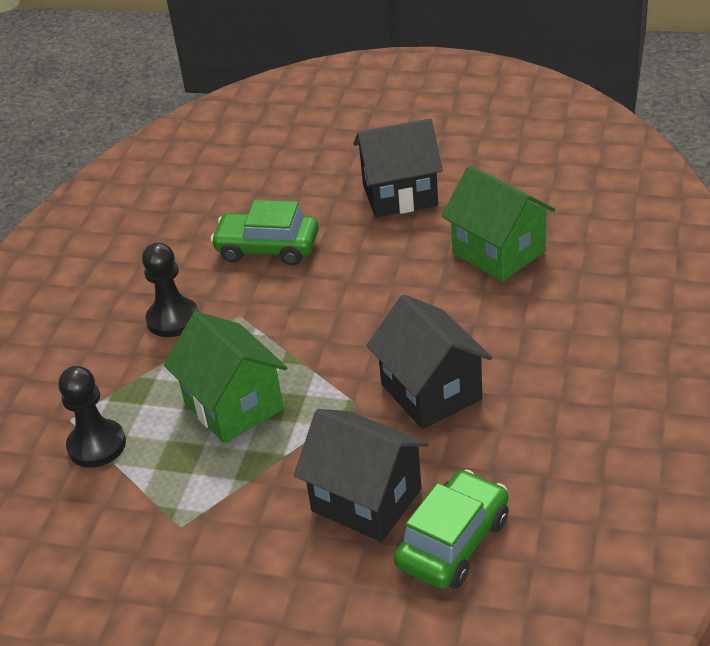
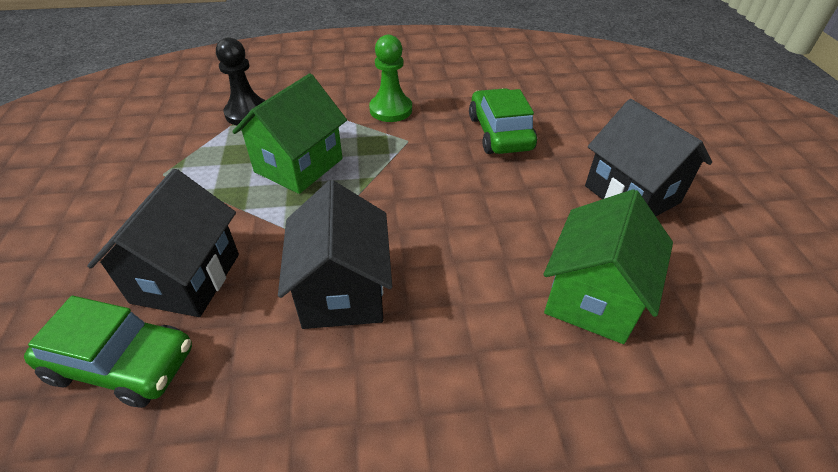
camera: 65 degrees right, 5 degrees up
black pawn [142,243,198,337] -> green pawn [369,35,412,122]
black house [366,294,492,429] -> black house turned 45 degrees counterclockwise [278,180,392,329]

